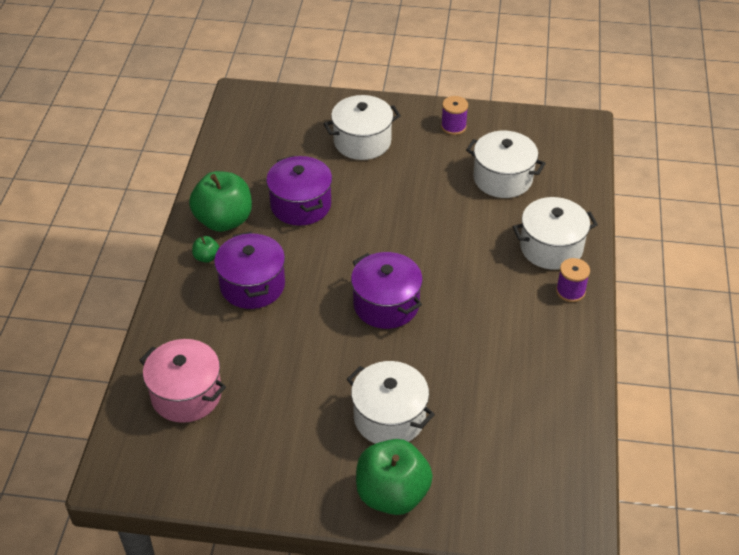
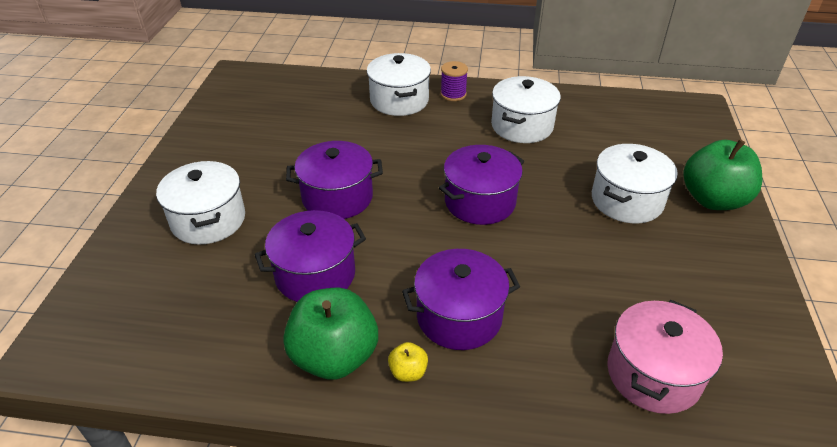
camera: 90 degrees left, 5 degrees down
green apple [192,236,219,263] -> yellow apple [388,342,428,382]
purple spool [441,96,468,135] -> none
white pot [466,131,546,198] -> white pot moved to [491,76,561,143]
none -> purple pot [286,141,383,219]

